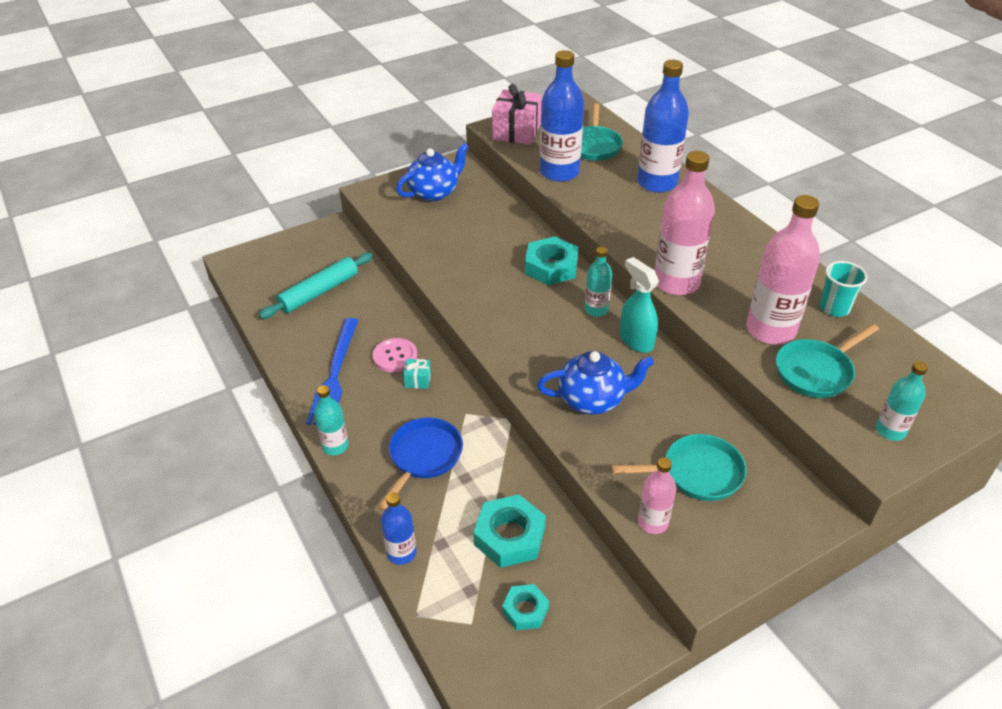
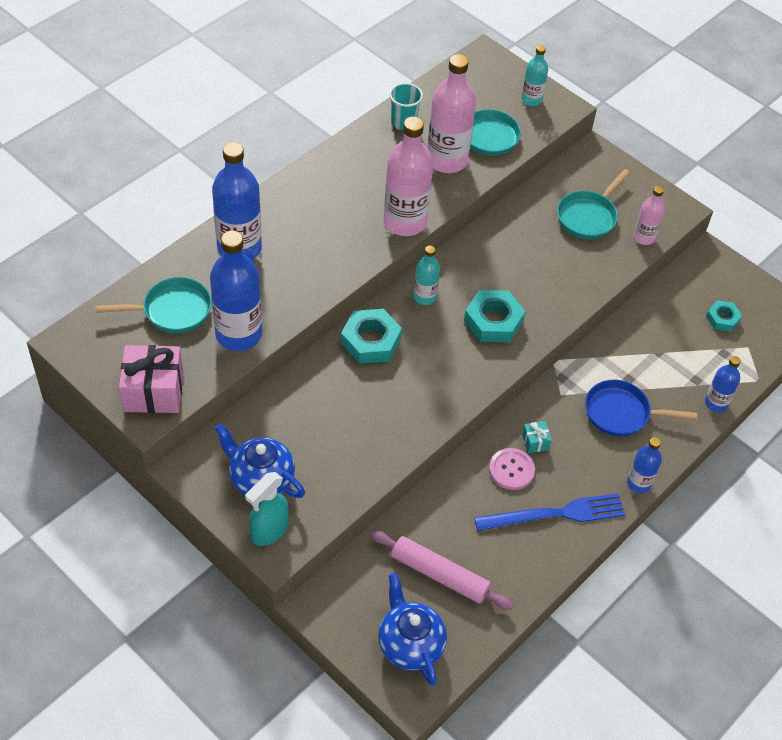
camera: 110 degrees left, 10 degrees up
turquoise rolling pin [259,253,373,319] -> pink rolling pin [370,530,513,610]
turquoise bottle [314,385,349,455] -> blue bottle [627,437,662,493]
turquoise nut [473,494,546,568] -> turquoise nut moved to [464,290,526,342]
blue teapot [537,351,654,414] -> blue teapot moved to [378,573,447,686]
turquoise pan [611,434,747,501] -> turquoise pan turned 120 degrees counterclockwise [557,169,630,239]
turquoise spray bottle [620,257,659,353] -> turquoise spray bottle moved to [245,472,289,546]

